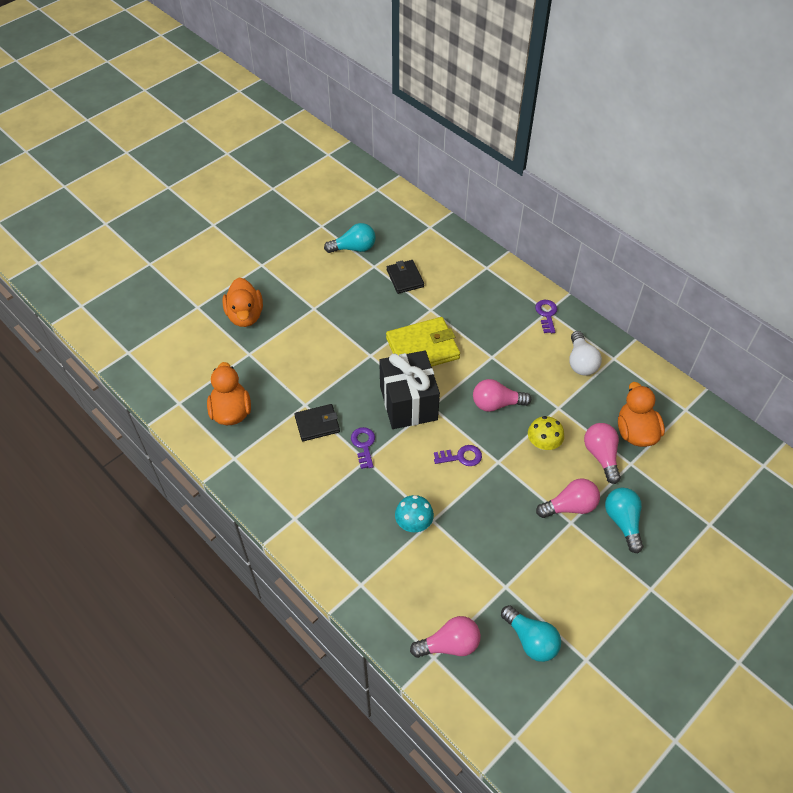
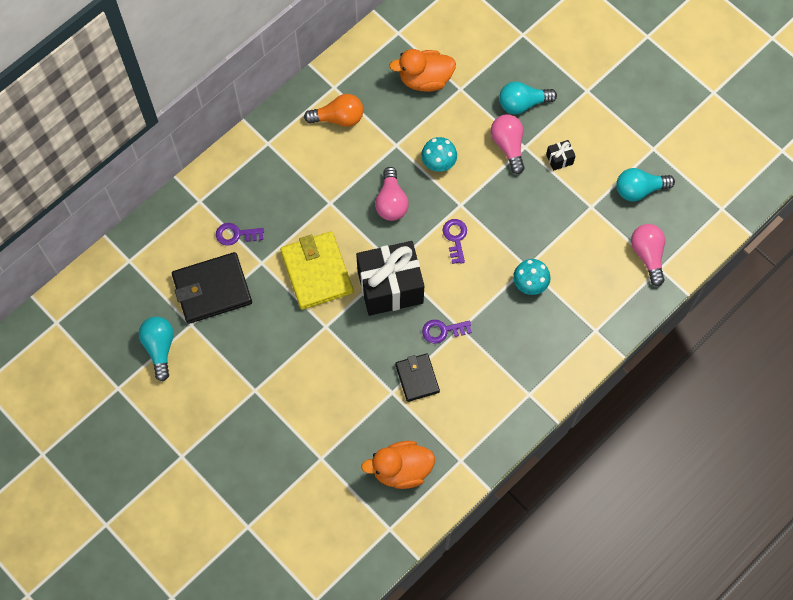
camera: 90 degrees left, 15 degrees up
orange duck [223,278,263,327] -> none
black wallet [387,260,424,294] -> black wallet [172,252,252,324], size x1.66
turquoise light bulb [501,605,561,662] -> turquoise light bulb turned 150 degrees counterclockwise [616,168,675,201]
yellow mushroom [528,416,564,450] -> turquoise mushroom [421,137,457,172]
purple key [535,300,557,333] -> purple key moved to [216,223,264,246]
white light bulb [569,331,602,376] -> orange light bulb [304,94,363,127]
pink light bulb [584,423,621,484] -> none
none -> black gift [546,140,575,171]

